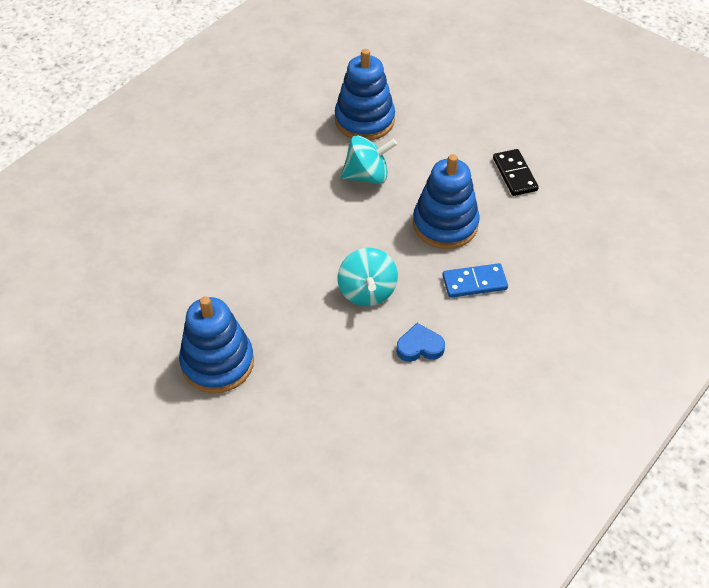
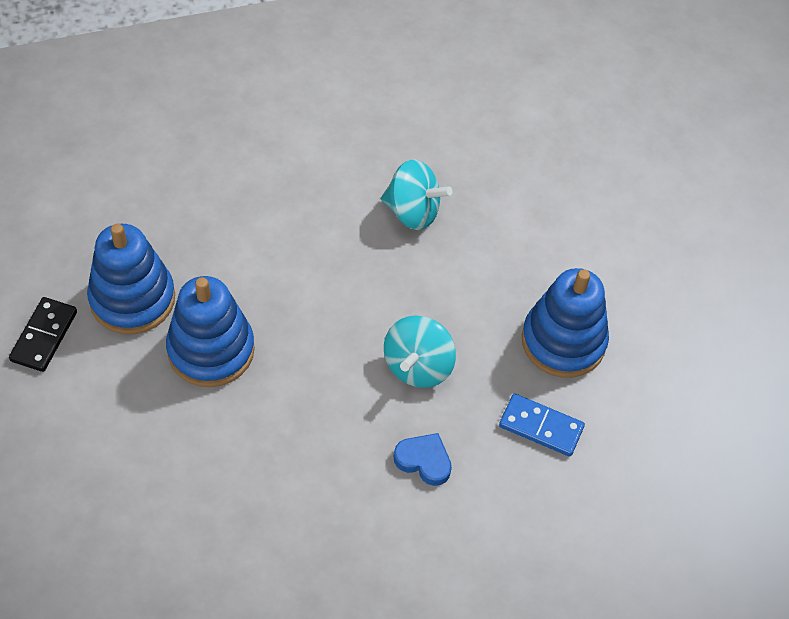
camera: 30 degrees right, 5 degrees up
blue stacking toy [335,49,395,141] -> blue stacking toy moved to [87,224,175,334]
turquoise spinning top [341,136,397,184] -> turquoise spinning top moved to [381,160,452,230]
black domino [493,149,539,196] -> black domino moved to [9,297,77,372]

